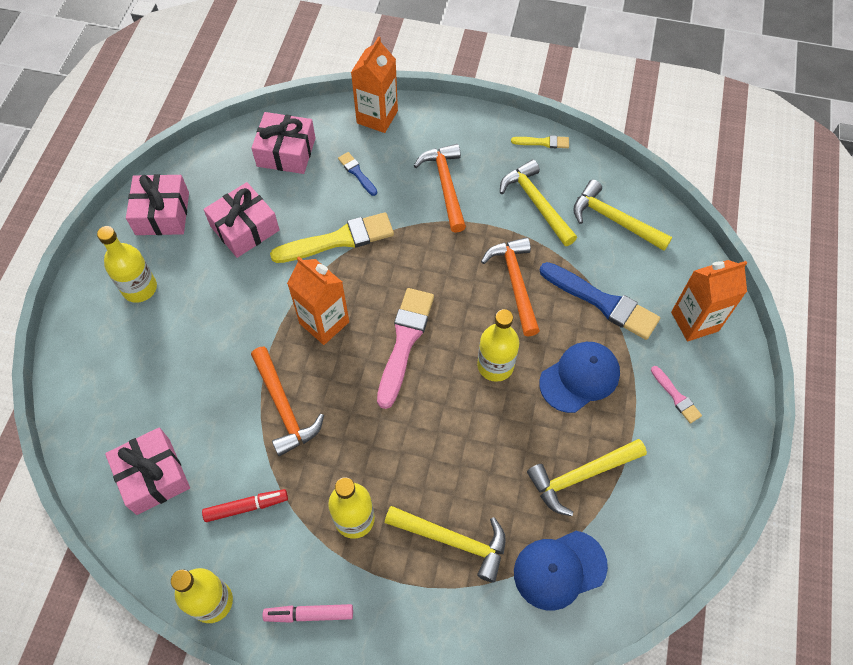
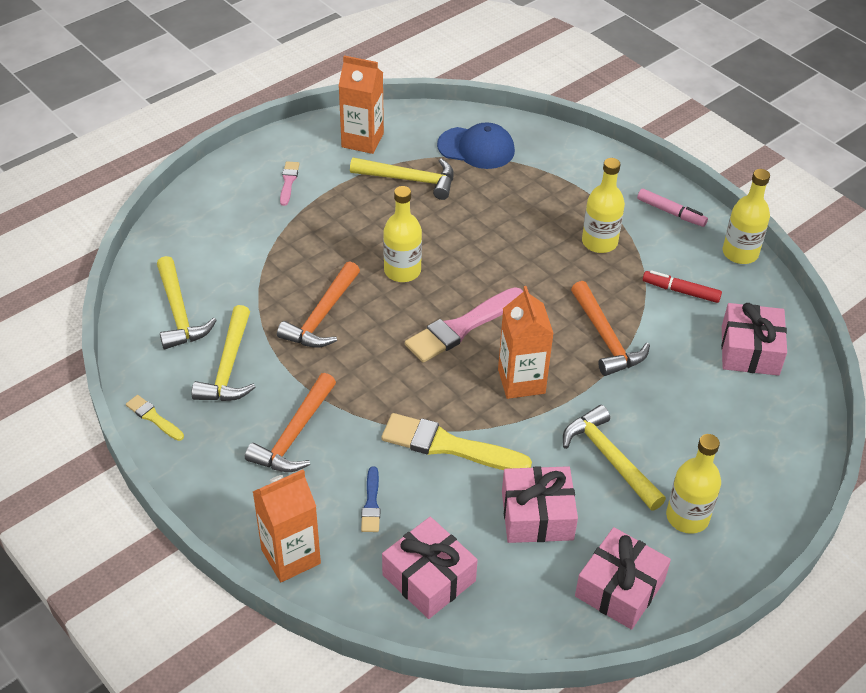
camera: 145 degrees left, 15 degrees down
orange hammer [251,347,324,456] -> orange hammer turned 150 degrees clockwise [571,281,650,376]
yellow hammer [385,506,506,583] -> yellow hammer moved to [563,405,666,511]
blue cap [539,342,620,413] -> none
blue brush [540,262,660,340] -> none
orange carton [671,260,747,342] -> orange carton moved to [339,55,384,154]

